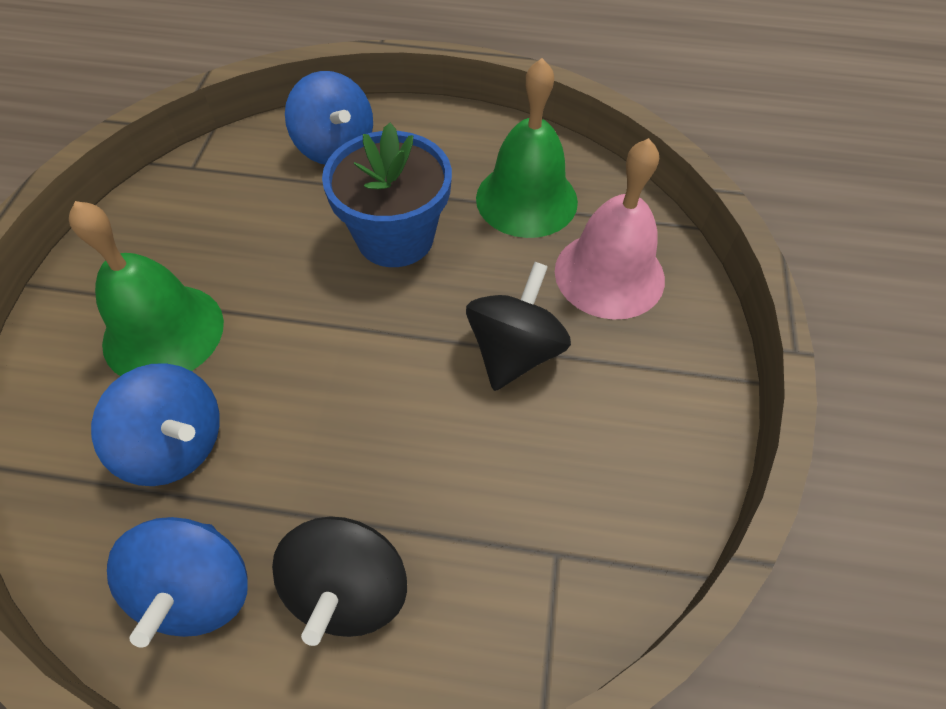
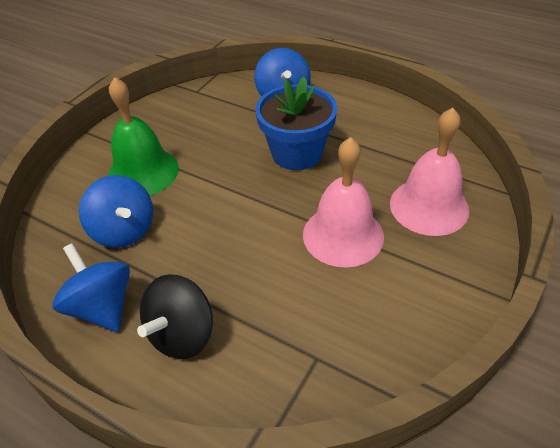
camera: 25 degrees right, 10 degrees down
blue spinning top [107,517,248,648] -> blue spinning top turned 120 degrees clockwise [52,243,130,332]
black spinning top [466,262,571,391] -> pink bell [303,137,384,267]
green bell [476,58,578,238] -> none

